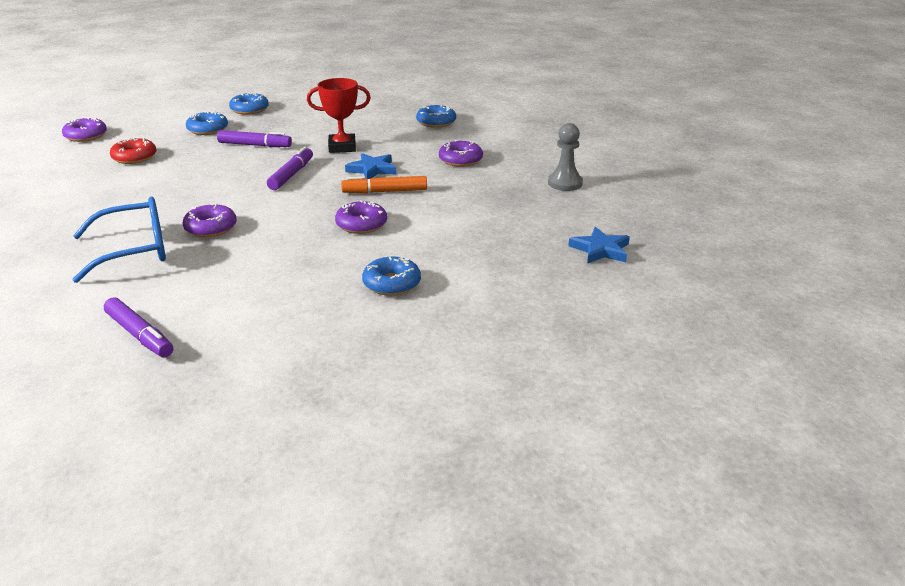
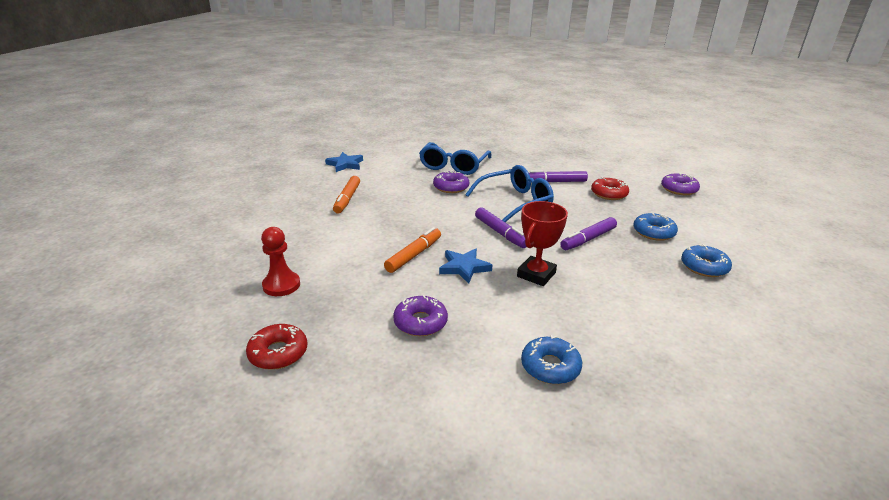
camera: 130 degrees right, 0 degrees up
purple marker [104,297,173,358] -> purple marker moved to [529,170,588,182]
purple donut [335,200,387,234] -> none
blue donut [362,257,421,296] -> none
grey pawn [548,123,583,191] -> red donut [246,324,307,370]
blue star [568,227,630,264] -> blue star moved to [325,152,363,172]
none -> red pawn [261,227,300,296]
none -> orange marker [333,176,360,213]
none -> blue glasses [465,165,554,222]

